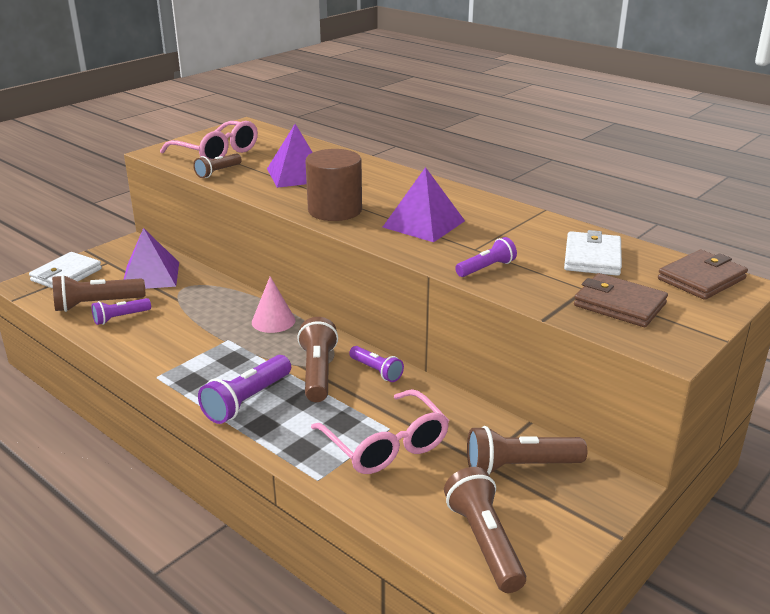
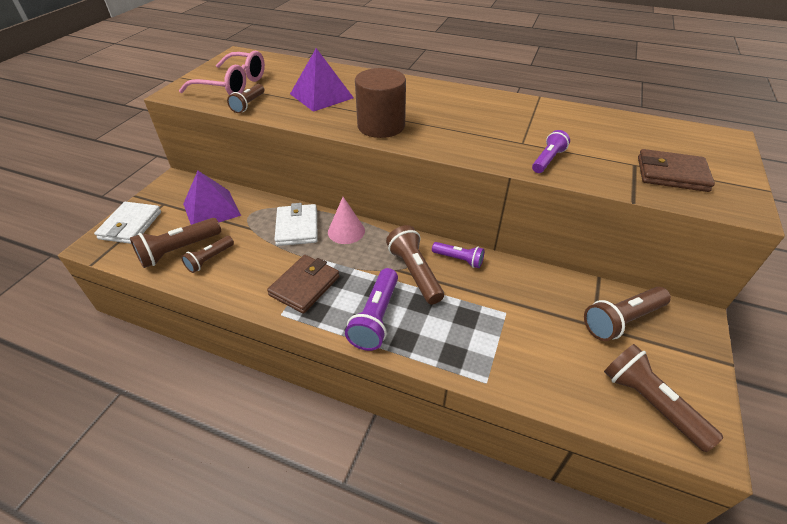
camera: 20 degrees left, 15 degrees up
purple flashlight [92,298,151,325] -> brown flashlight [181,236,234,273]
pink glasses [311,389,449,474] -> none
purple pyramid [383,167,465,242] -> none
white wallet [564,230,622,276] -> white wallet moved to [274,203,318,246]
brown wallet [658,250,748,300] -> brown wallet moved to [267,255,339,314]

